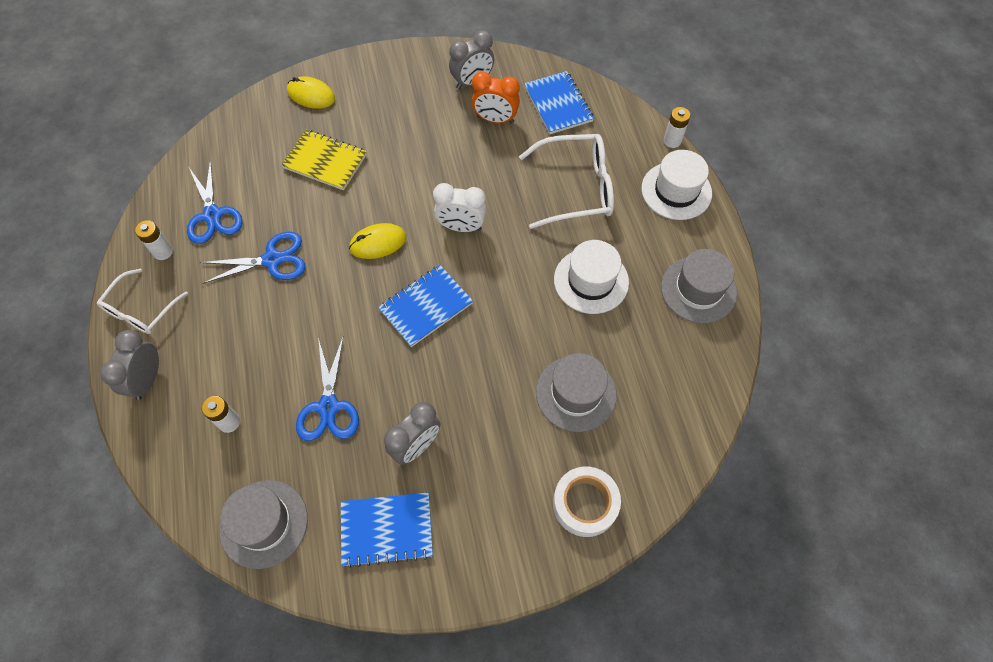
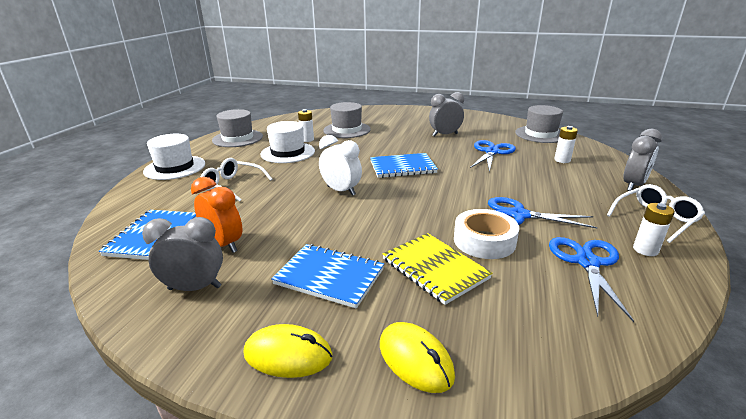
camera: 150 degrees left, 35 degrees down
blue notebook [341,492,433,568] -> blue notebook moved to [271,244,384,309]
yellow mouse [349,223,407,259] -> yellow mouse moved to [243,324,333,378]
white glasses [519,134,614,229] -> white glasses [201,158,272,202], size x0.64
white tape [553,466,621,537] -> white tape moved to [454,209,519,259]
white battery [663,107,690,148] -> white battery moved to [298,109,314,142]

